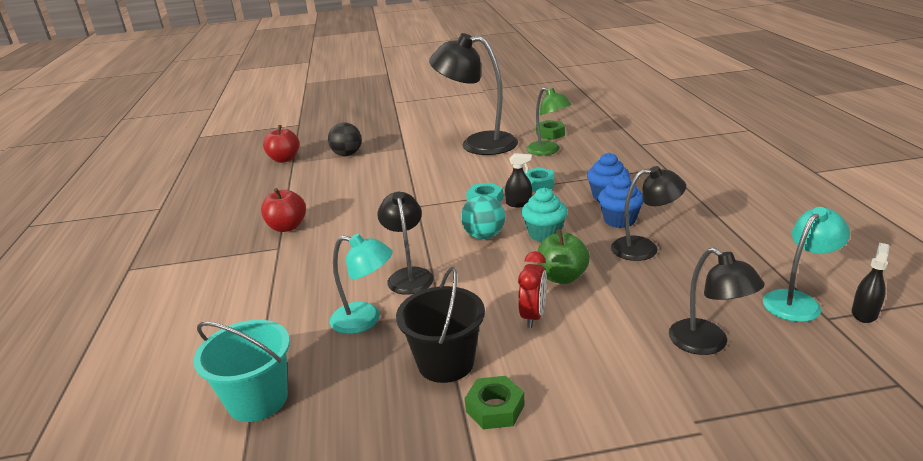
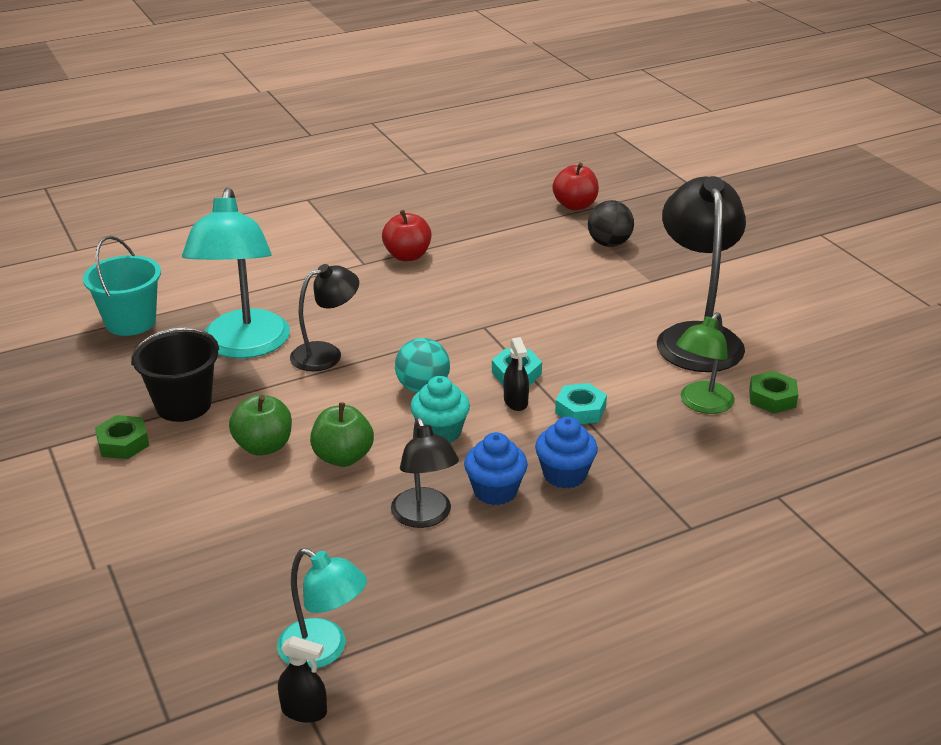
camera: 70 degrees right, 5 degrees up
turquoise lamp [330,234,393,334] -> turquoise lamp [182,187,290,359], size x1.73
red clock [518,251,547,328] -> green apple [229,395,292,456]
black lamp [669,248,765,355] -> none

